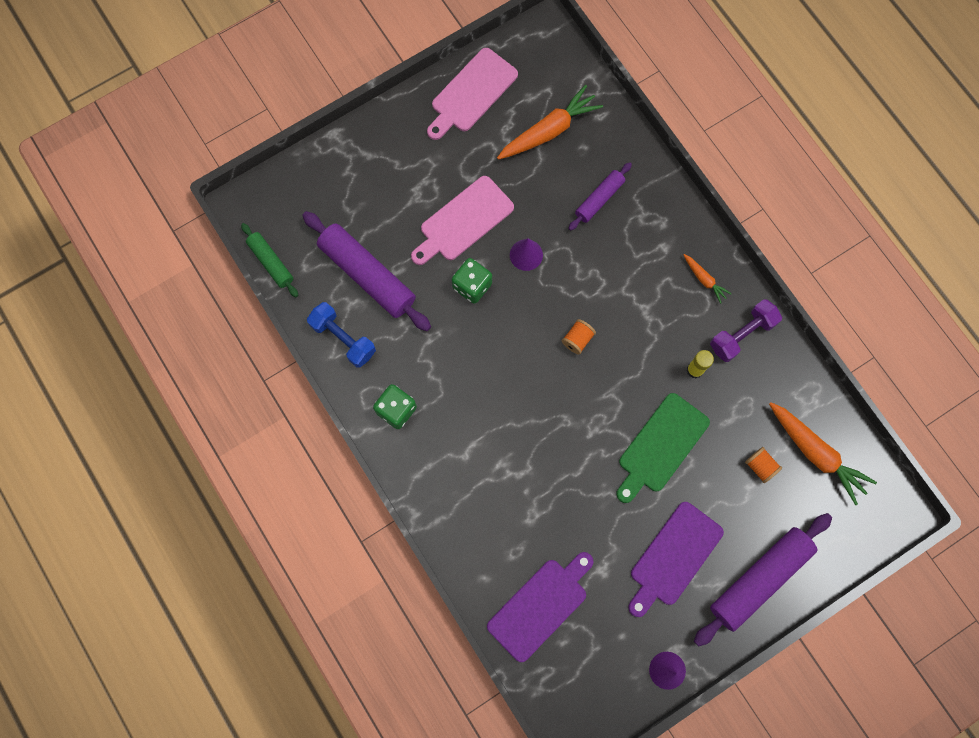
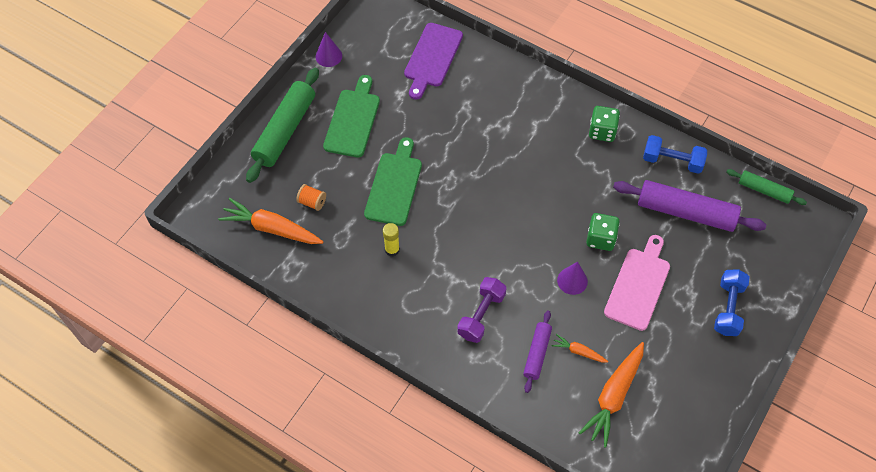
camera: 155 degrees right, 15 degrees down
pink cutting board [427,48,518,140] -> none
orange spool [562,319,596,354] -> none
purple cutting board [628,502,724,617] -> green cutting board [323,75,380,157]
orange carrot [684,254,732,304] -> orange carrot moved to [552,334,609,363]
purple rolling pin [694,513,832,646] -> green rolling pin [246,68,319,183]
purple dumbbell [710,299,782,362] -> purple dumbbell moved to [457,277,507,343]
none -> blue dumbbell [714,269,750,336]

